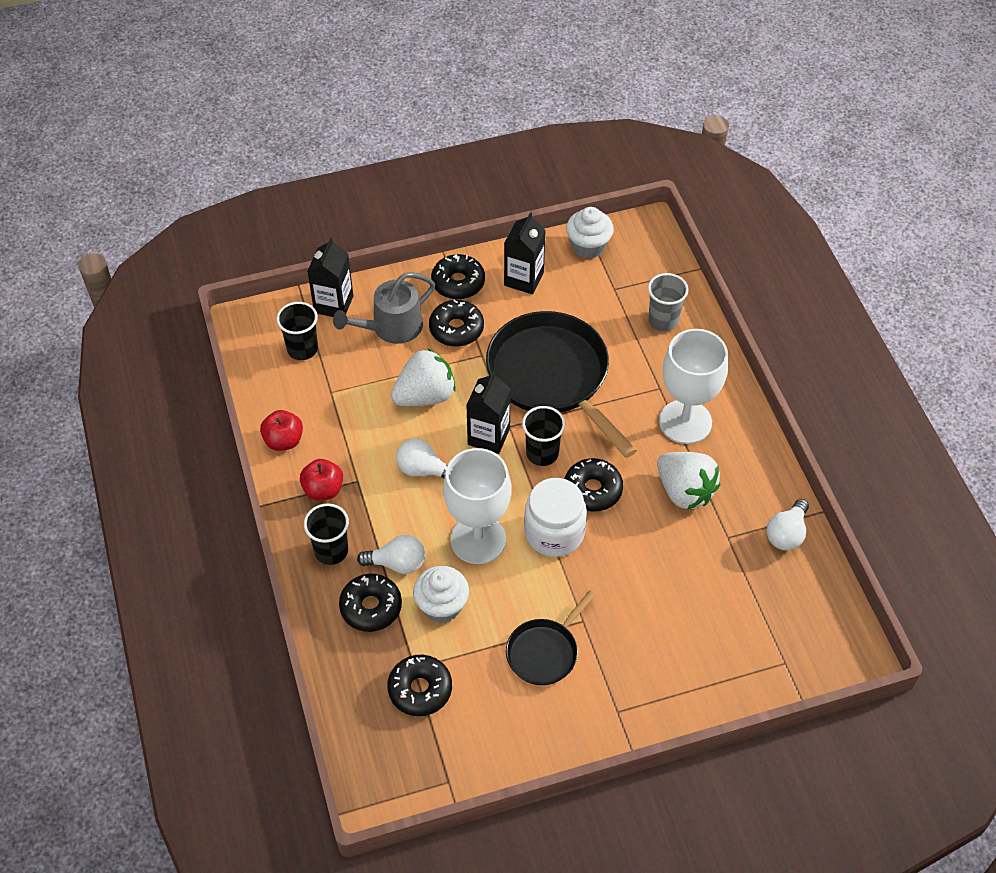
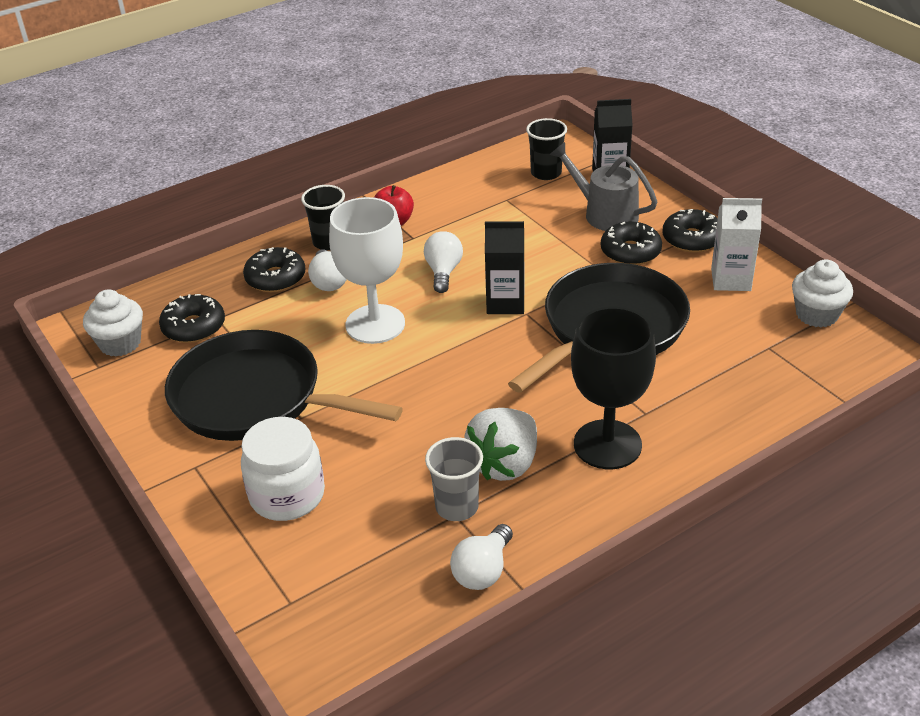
camera: 75 degrees right, 15 degrees down
red apple [260,410,303,451] -> none
white strawberry [391,348,456,406] -> none
white cupcake [413,566,469,623] -> white cupcake moved to [83,290,143,357]
black carton [504,212,546,294] -> white carton [711,198,762,291]
black pan [506,591,596,685] -> black pan [165,330,403,441], size x1.93
black cup [522,406,565,466] -> none
white jar [524,478,587,557] -> white jar moved to [241,417,325,521]
black donut [564,458,623,511] -> none
grey cup [648,273,688,331] -> grey cup moved to [425,437,483,521]
white goblet [659,329,728,444] -> black goblet [571,307,656,469]
white light bulb [767,499,809,550] -> white light bulb turned 75 degrees counterclockwise [450,524,513,590]

